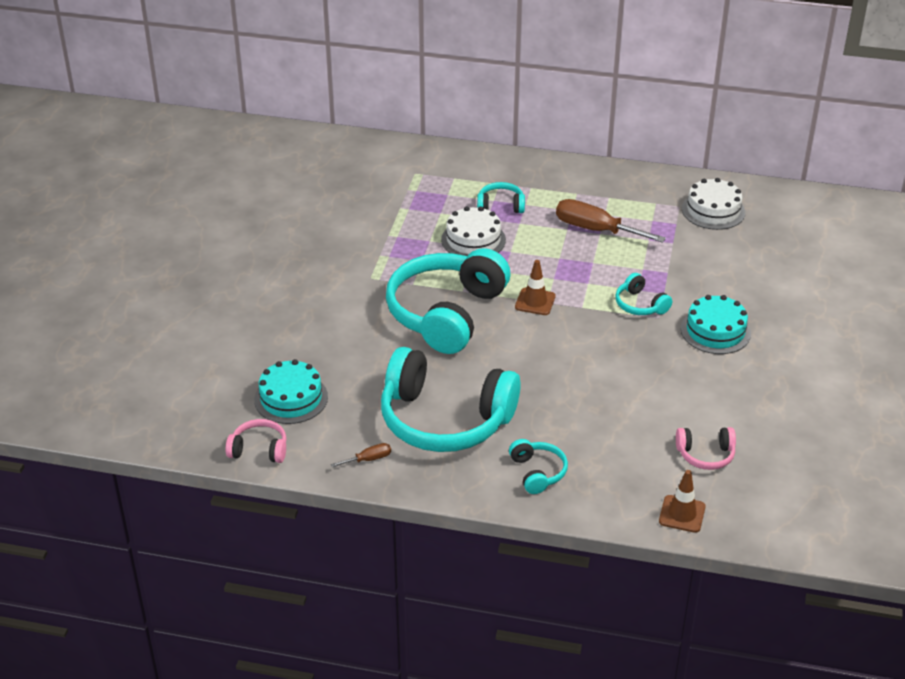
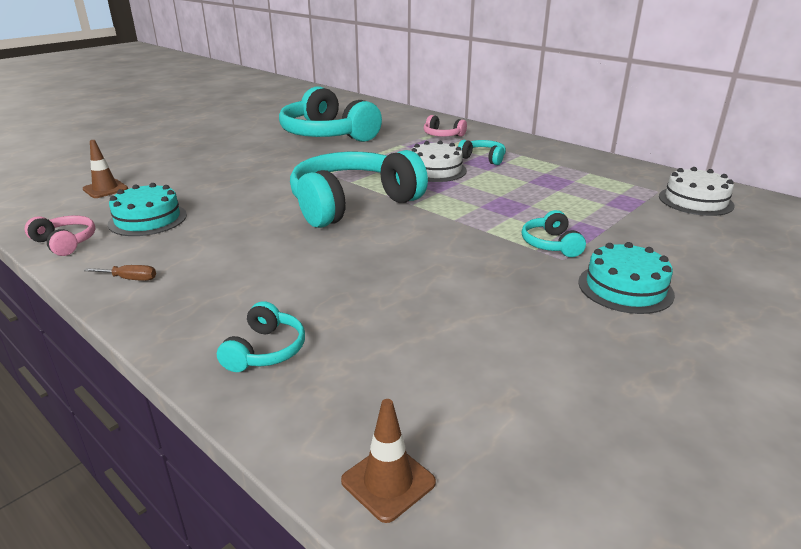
camera: 30 degrees right, 10 degrees down
turquoise headphones [381,347,521,452] -> turquoise headphones moved to [279,86,382,142]
brown traffic cone [515,260,556,315] -> brown traffic cone moved to [83,140,128,198]
brown screwdriver [556,199,666,243] -> none
pink headphones [676,427,736,470] -> pink headphones moved to [424,115,467,137]

